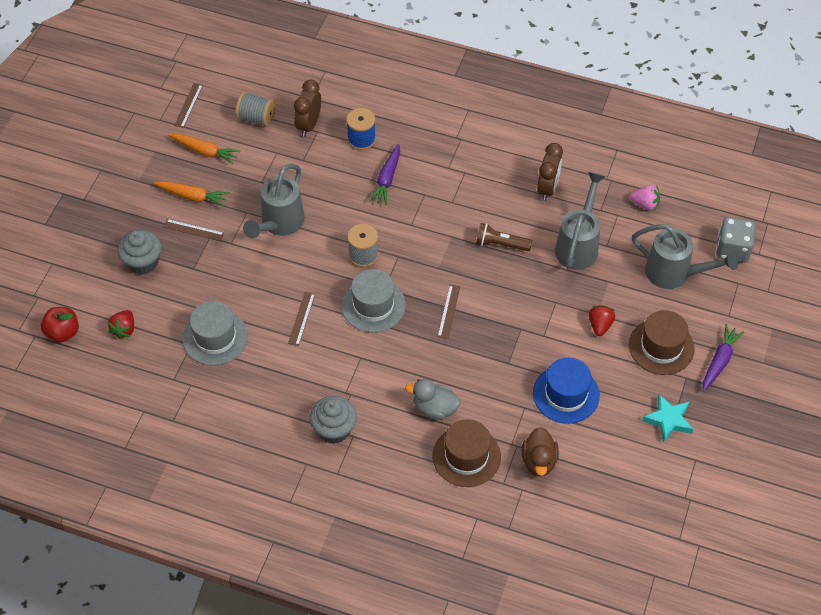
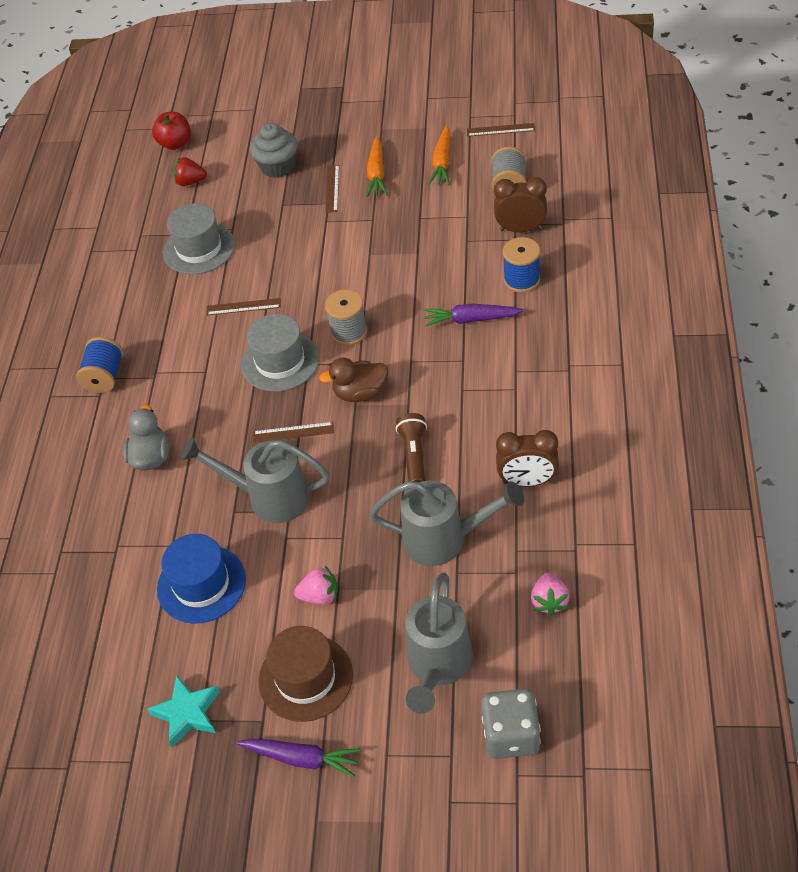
camera: 80 degrees right, 5 degrees down
grey watering can [243,164,305,239] -> grey watering can moved to [181,437,330,523]
grey cupcake [310,396,357,444] -> blue spool [76,337,123,393]
brown hat [432,419,501,487] -> none
brown duck [522,427,559,476] -> brown duck moved to [319,357,388,402]
red strawberry [589,305,615,336] -> pink strawberry [294,566,338,605]

